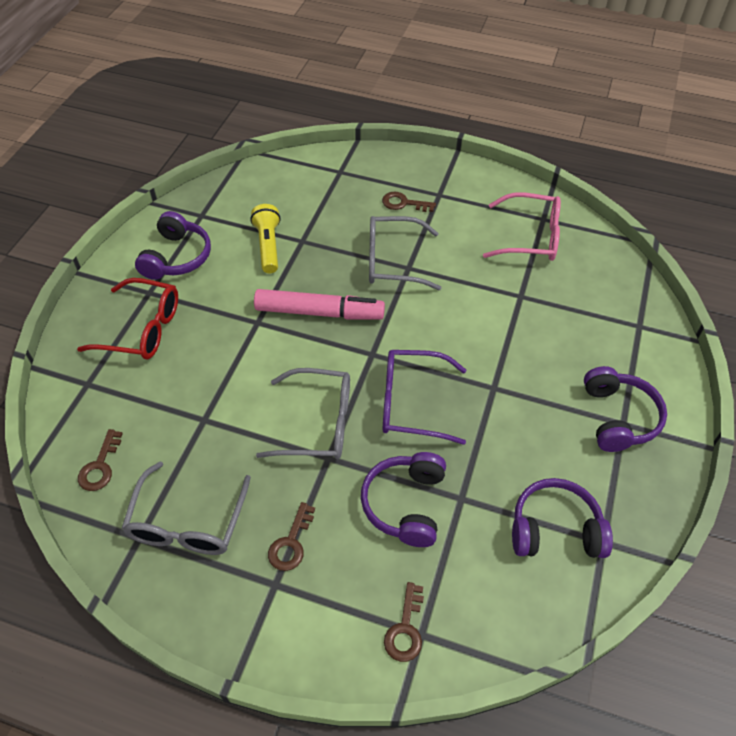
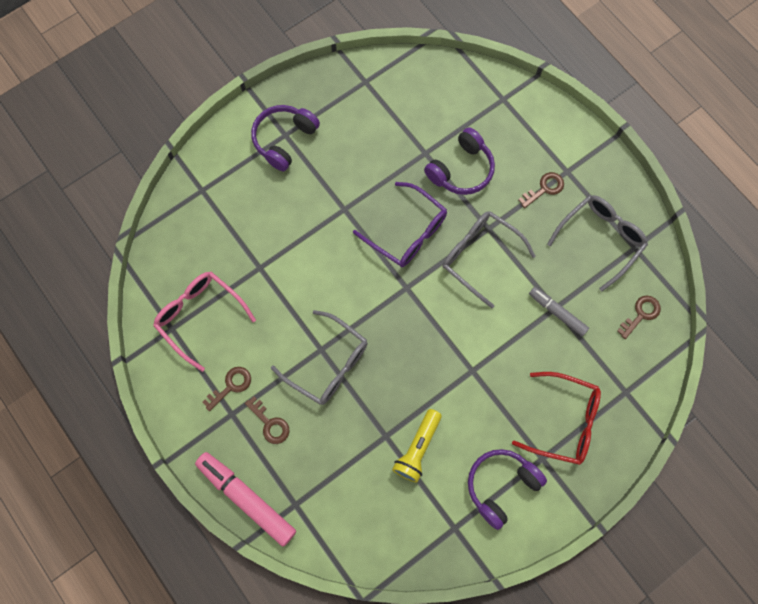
camera: 145 degrees left, 20 degrees up
red glasses [77,278,178,359] -> red glasses turned 150 degrees clockwise [512,372,601,465]
pink marker [254,289,385,320] -> pink marker moved to [195,452,296,547]
brown key [384,582,424,662] -> brown key moved to [202,367,251,411]
purple headphones [512,478,613,558] -> none
none -> grey marker [529,287,589,336]

